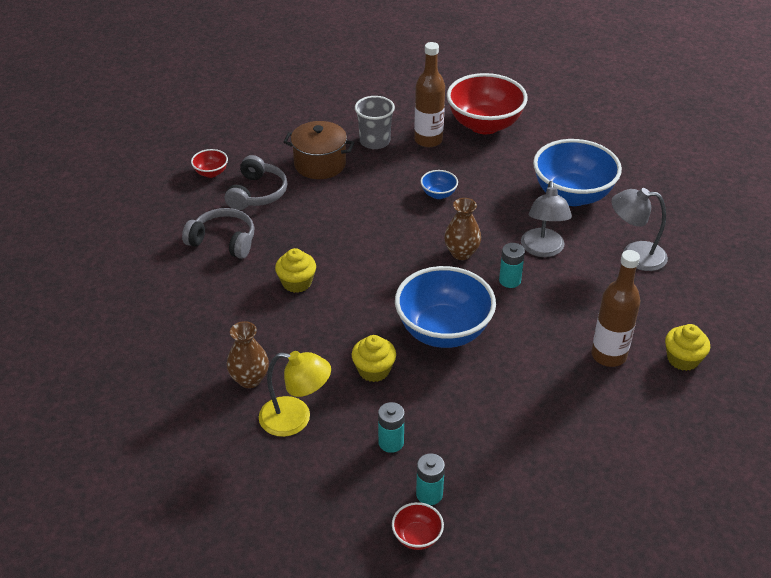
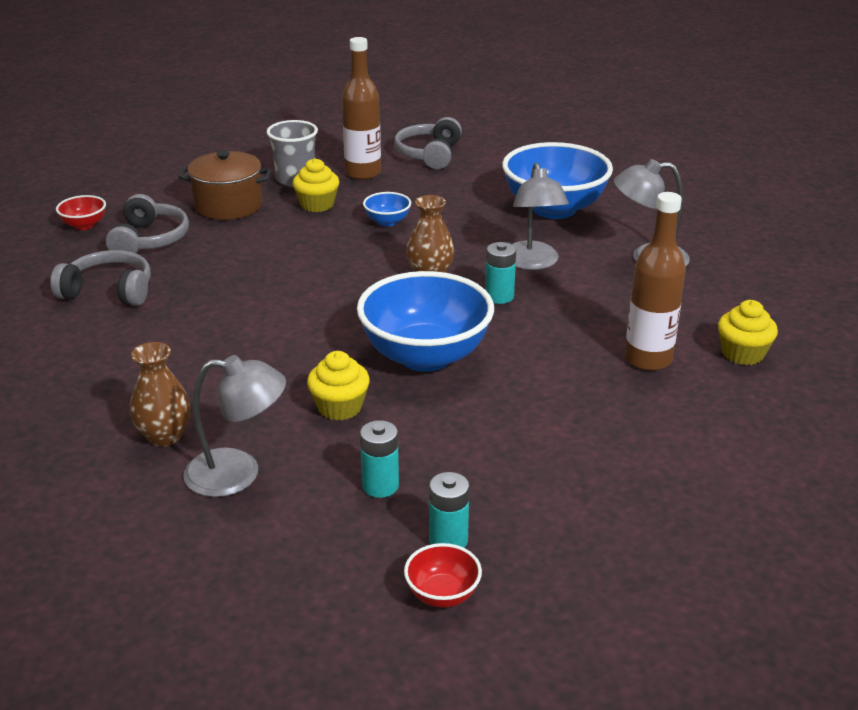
camera: 10 degrees left, 10 degrees down
yellow lamp [259,351,331,437] -> grey lamp [183,355,286,497]
yellow cupcake [275,248,316,293] -> yellow cupcake moved to [293,158,339,212]
red bowl [447,73,528,134] -> grey headphones [394,117,462,169]

